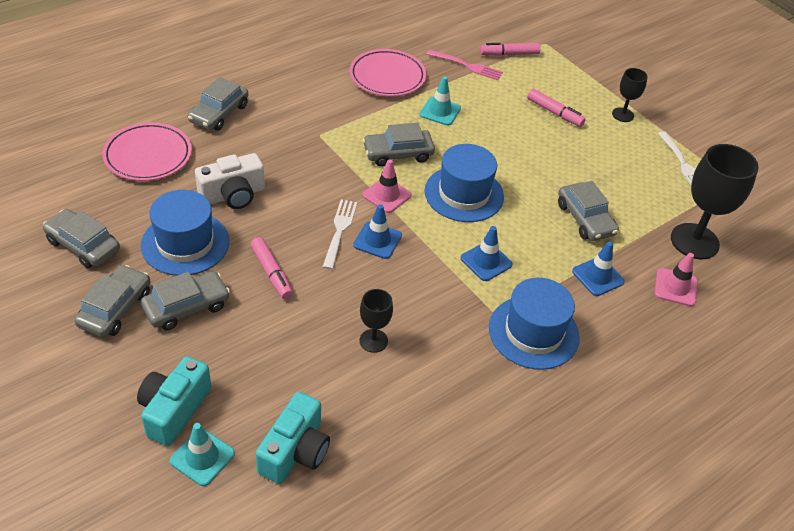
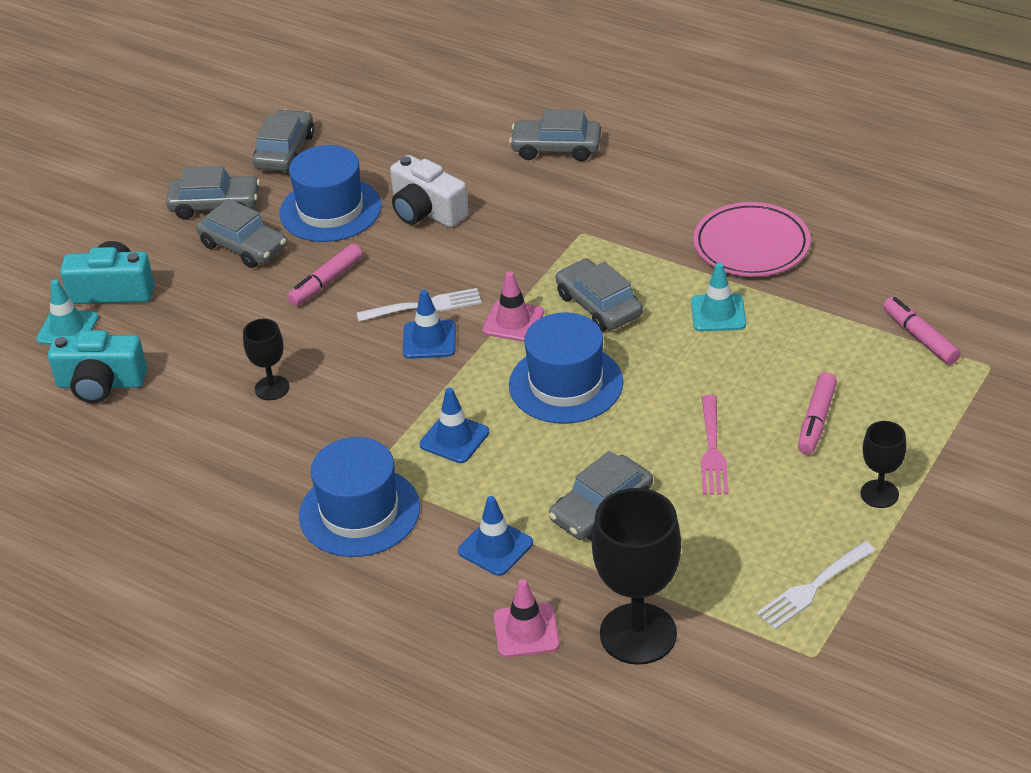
camera: 75 degrees right, 5 degrees down
pink plate [102,122,192,181] -> none
pink fork [427,49,503,80] -> pink fork moved to [701,395,728,495]

